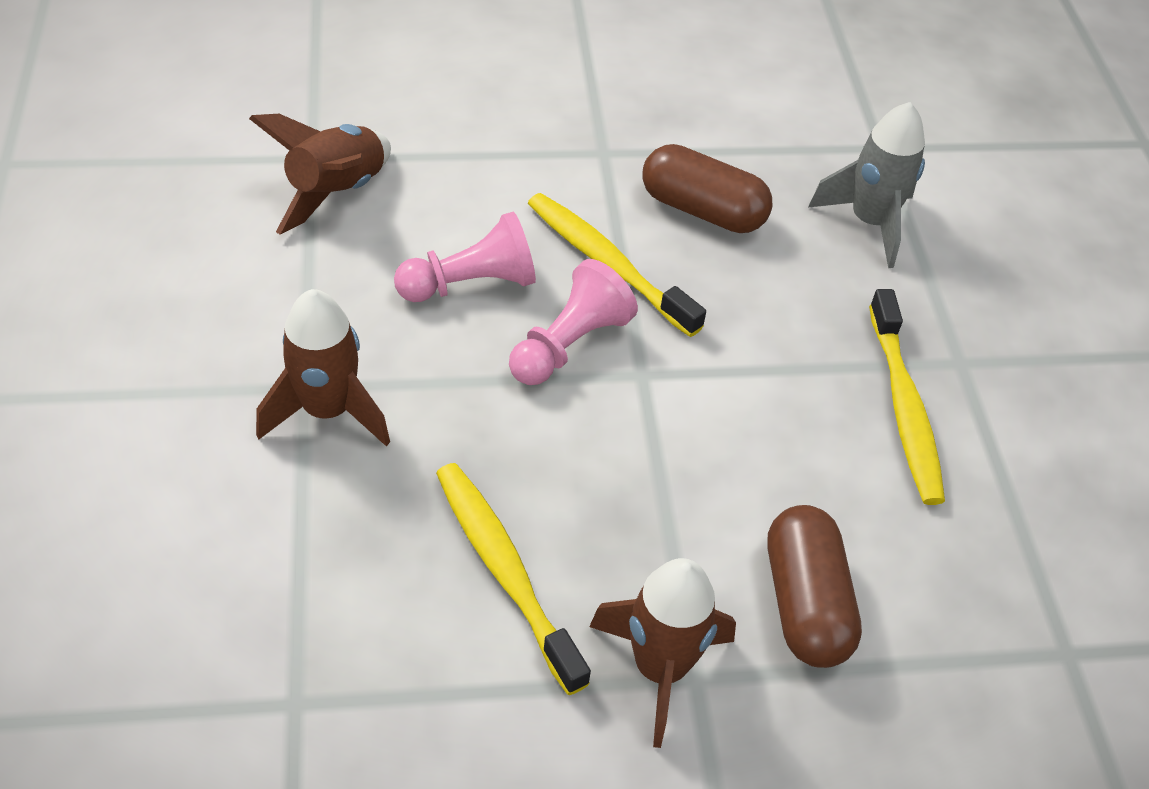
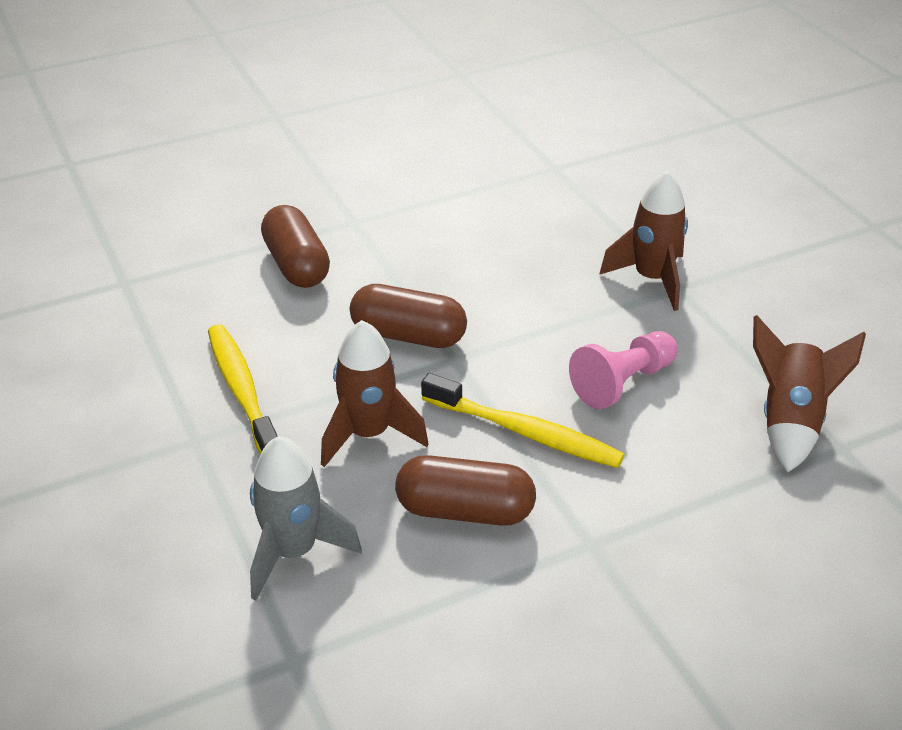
camera: 165 degrees right, 10 degrees down
yellow toothbrush [436,463,591,695] -> none
pink pawn [509,259,638,385] -> none
brown rocket [589,558,736,748] -> brown rocket moved to [321,320,429,467]
none -> brown capsule [350,284,467,348]

